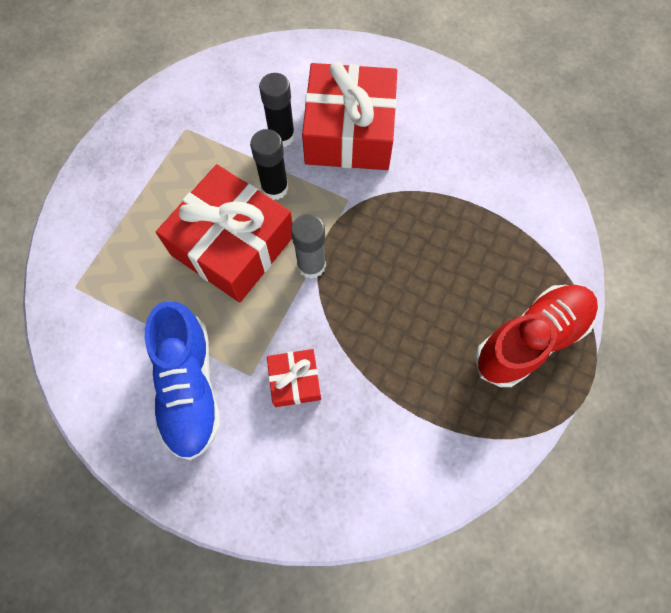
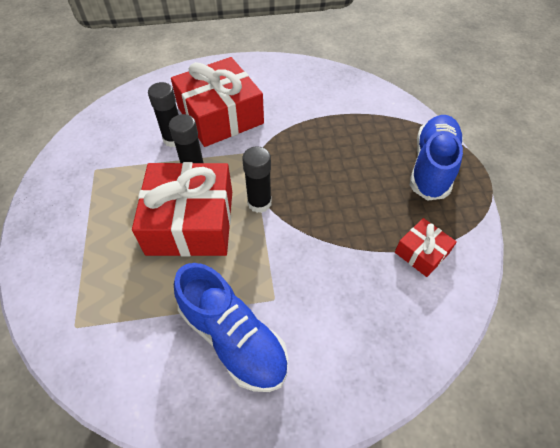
camera: 35 degrees left, 15 degrees down
red gift [267,349,321,407] -> red gift moved to [395,218,457,277]
grey glue stick [291,214,326,279] -> black glue stick [242,146,272,213]
red shoe [475,285,598,387] -> blue shoe [410,115,463,201]

